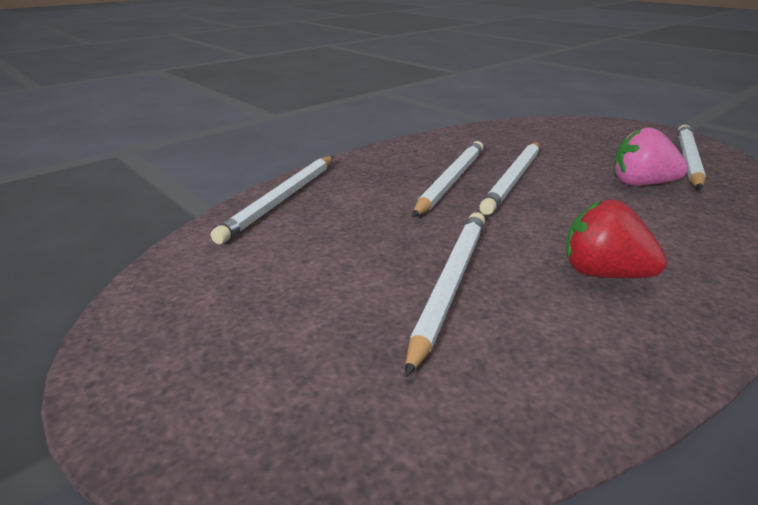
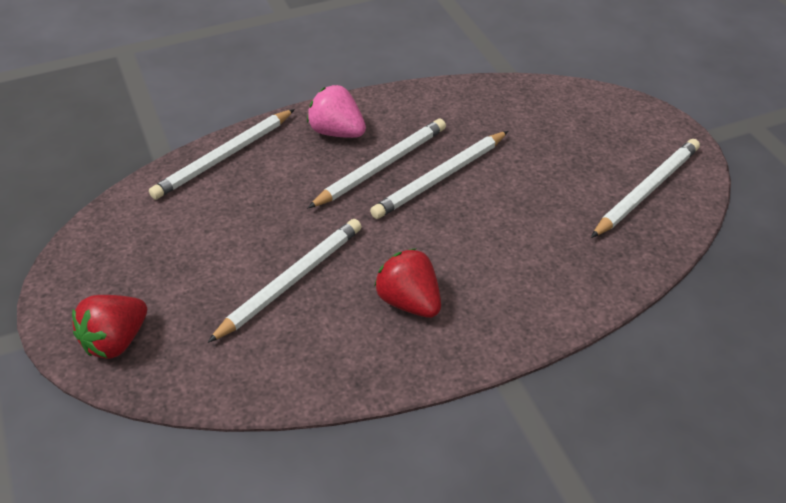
camera: 20 degrees right, 15 degrees up
pink strawberry [613,127,688,186] -> pink strawberry moved to [307,85,366,138]
none -> red strawberry [72,295,147,359]

